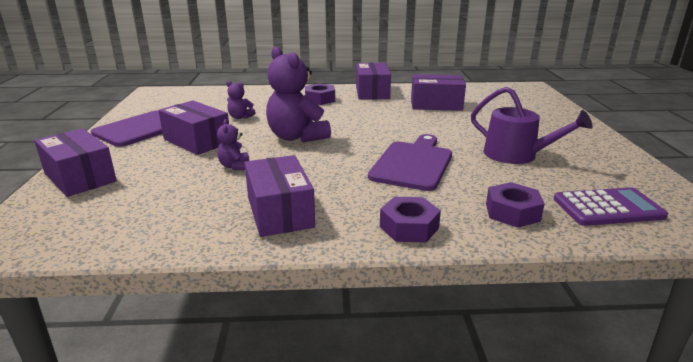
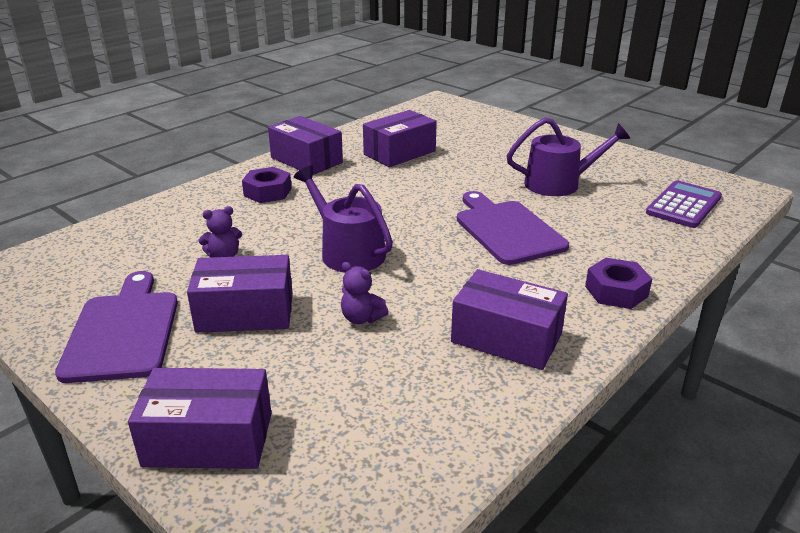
camera: 45 degrees left, 5 degrees up
purple teddy bear [266,47,331,142] -> purple watering can [294,166,393,273]
purple nut [486,182,545,228] -> none

